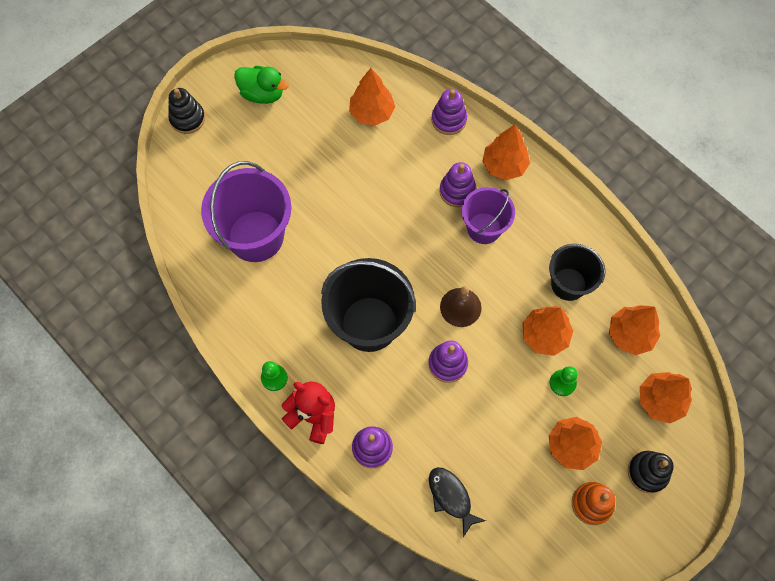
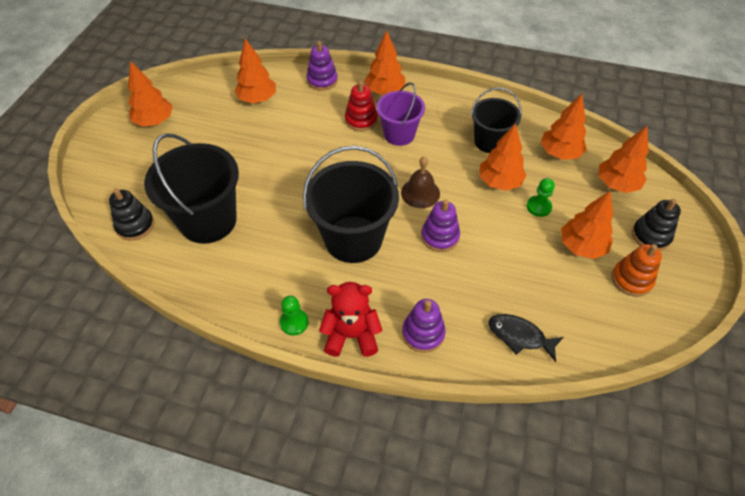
camera: 30 degrees left, 15 degrees down
black stacking toy [168,88,205,134] -> black stacking toy moved to [109,188,154,241]
purple bucket [201,161,291,262] -> black bucket [144,133,239,244]
green duck [234,66,289,104] -> orange tree [128,61,173,127]
purple stacking toy [440,162,477,207] -> red stacking toy [345,81,378,131]

